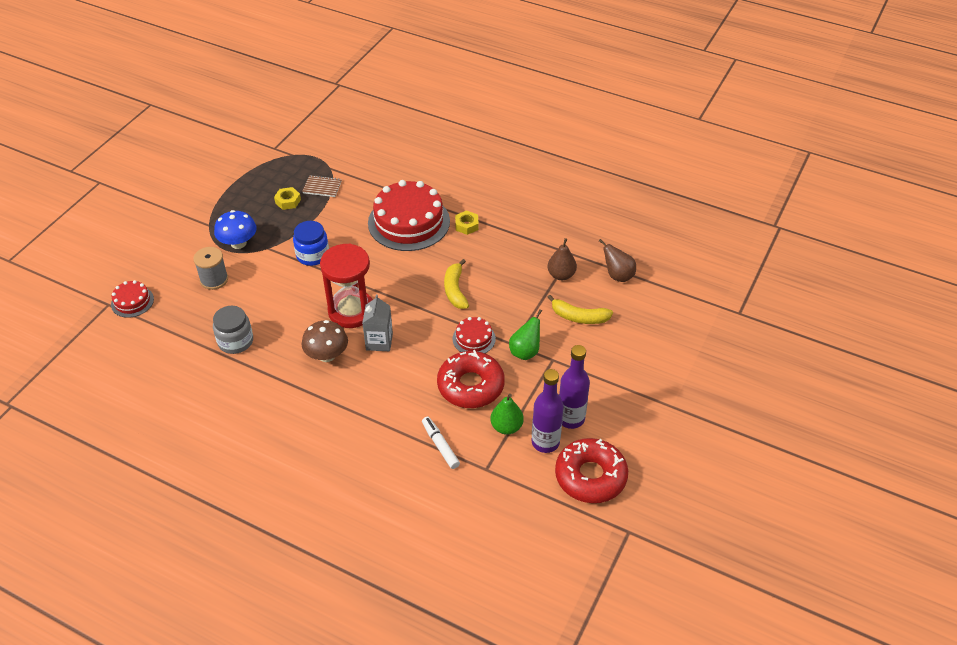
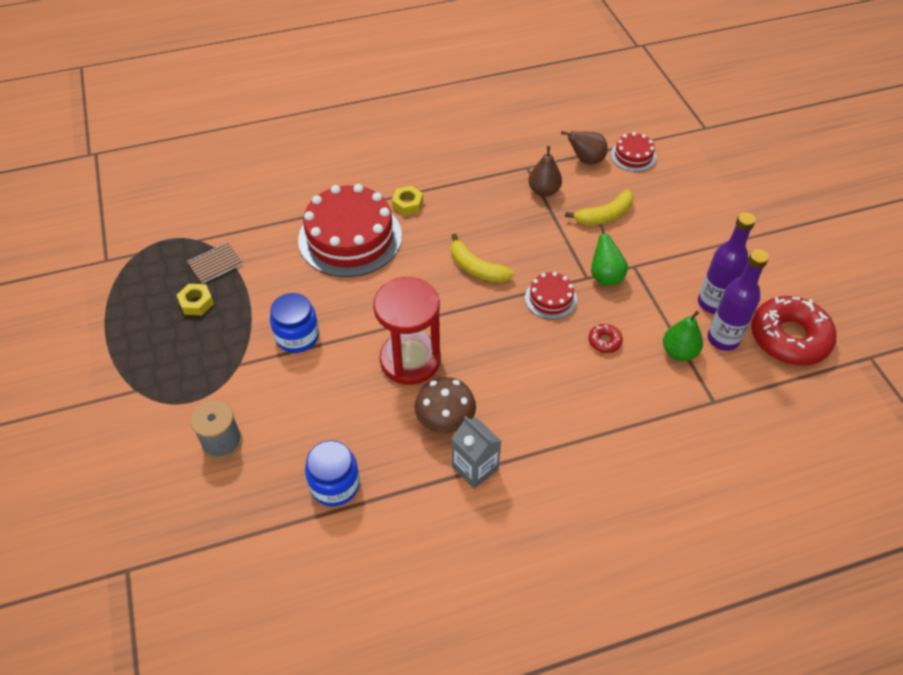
camera: 45 degrees left, 5 degrees up
red cake [111,280,154,318] -> red cake moved to [611,132,656,172]
grey jar [213,306,253,354] -> blue jar [305,440,360,506]
blue mushroom [214,210,257,249] -> none
grey carton [362,294,393,351] -> grey carton moved to [451,416,501,489]
white marker [422,417,460,469] -> none
red donut [437,350,505,408] -> red donut [589,324,623,353], size x0.42

